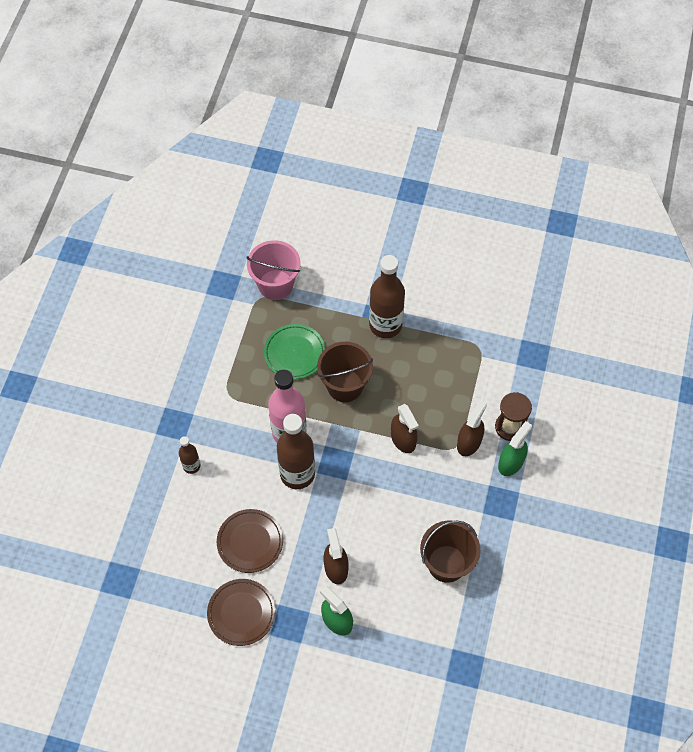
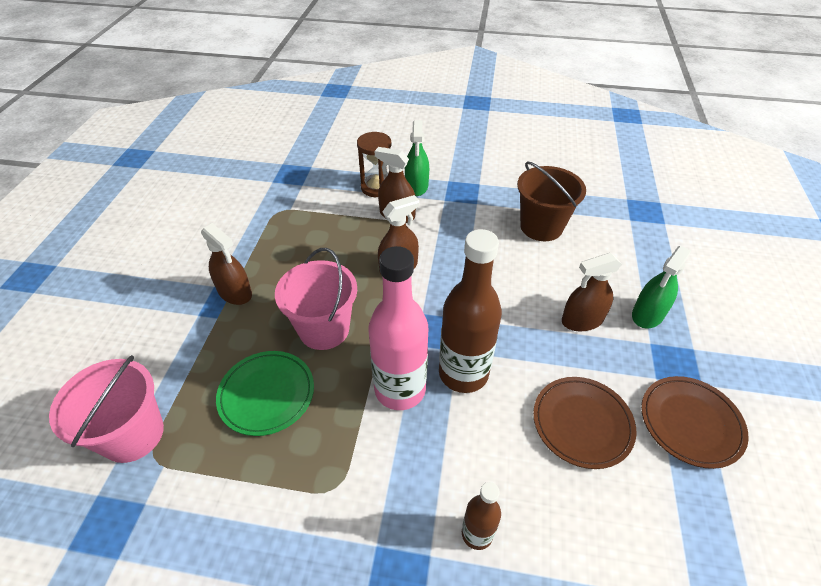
camera: 95 degrees left, 15 degrees down
brown bucket [317,342,373,402] -> pink bucket [275,248,357,350]
brown bottle [369,255,405,338] -> brown spray bottle [201,223,252,305]
green spray bottle [498,421,532,476] -> green spray bottle turned 120 degrees counterclockwise [405,120,429,196]

